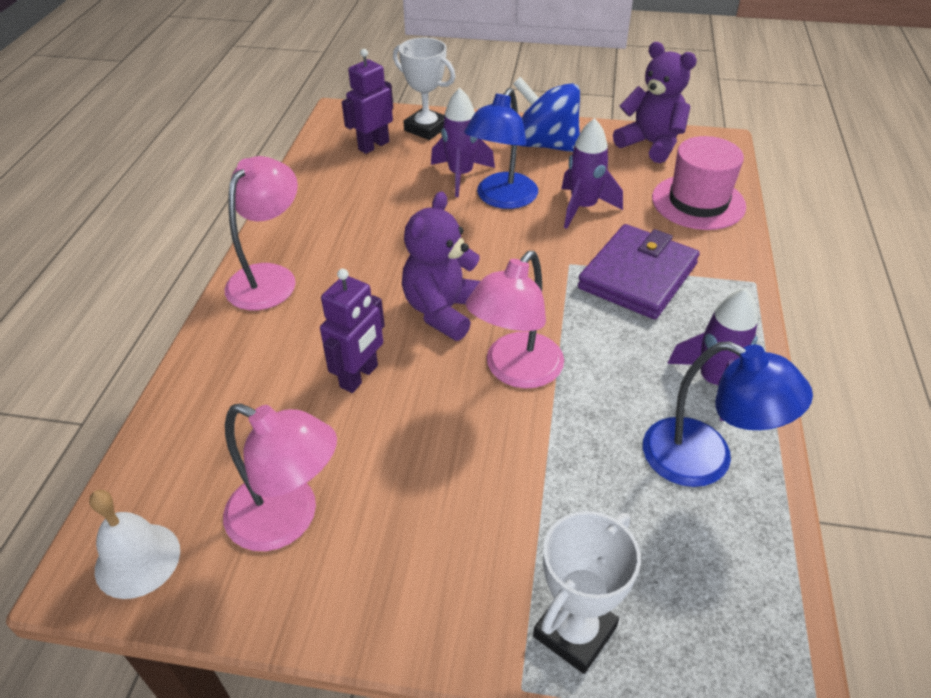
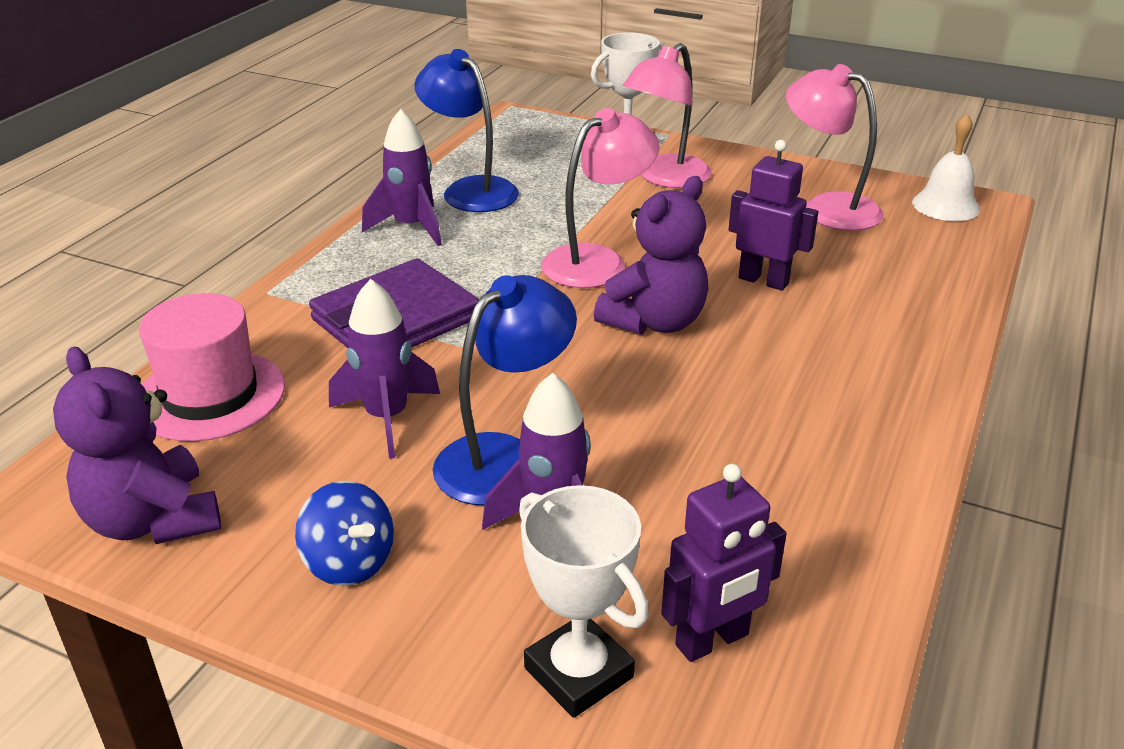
camera: 165 degrees left, 10 degrees down
pink lamp [225,156,298,310] -> pink lamp moved to [623,43,712,188]
purple robot [320,269,385,393] -> purple robot turned 75 degrees clockwise [728,140,818,291]
blue spinning top [513,77,580,152] -> blue spinning top [295,481,394,586], size x0.61

